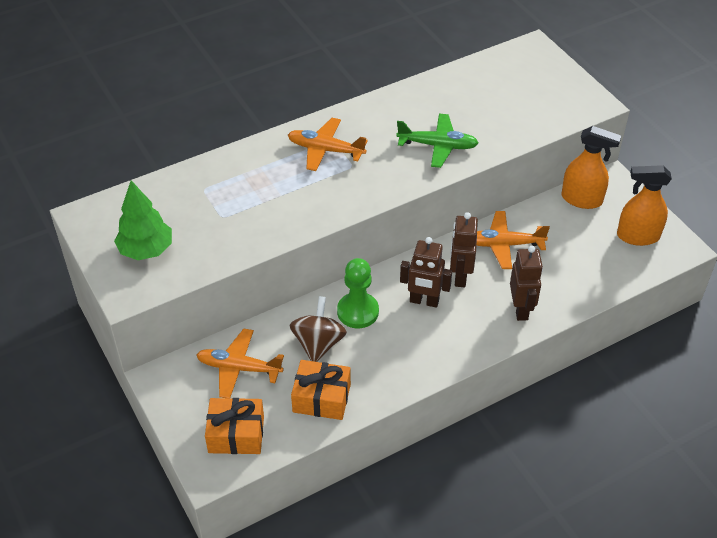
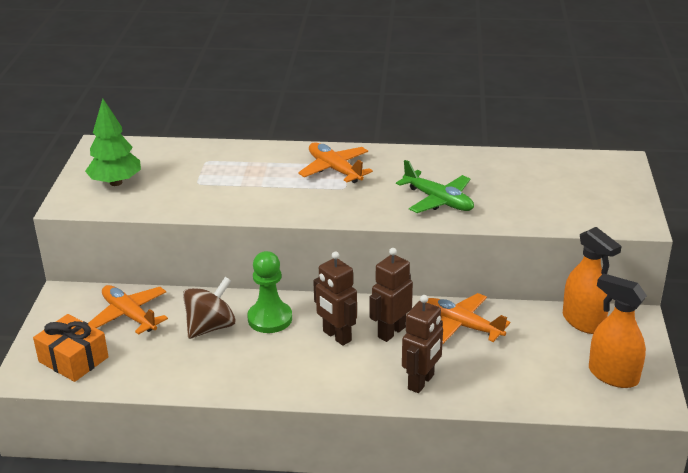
camera: 35 degrees right, 15 degrees down
orange gift [291,360,351,420] -> none

